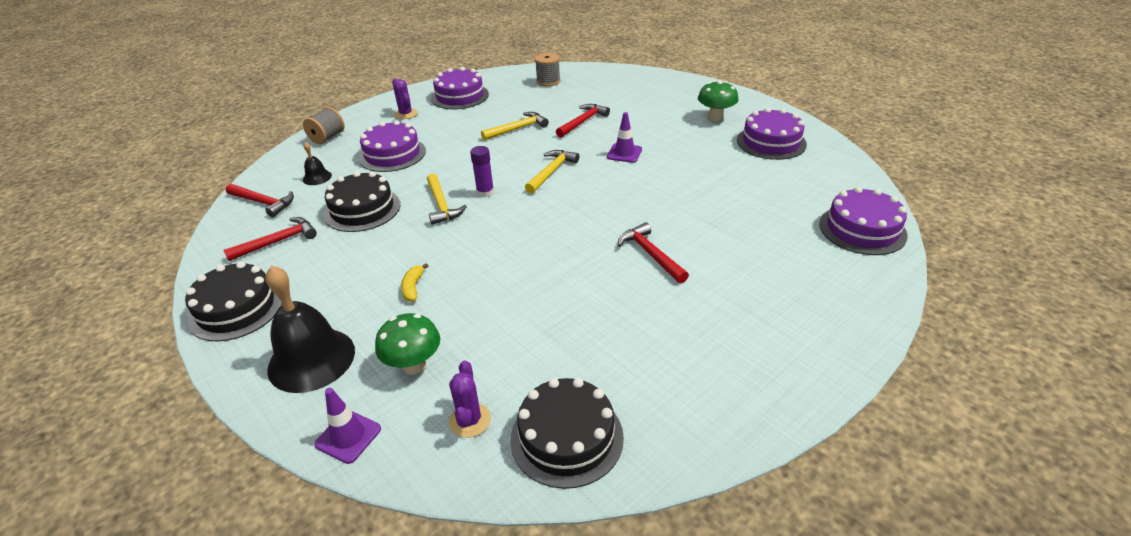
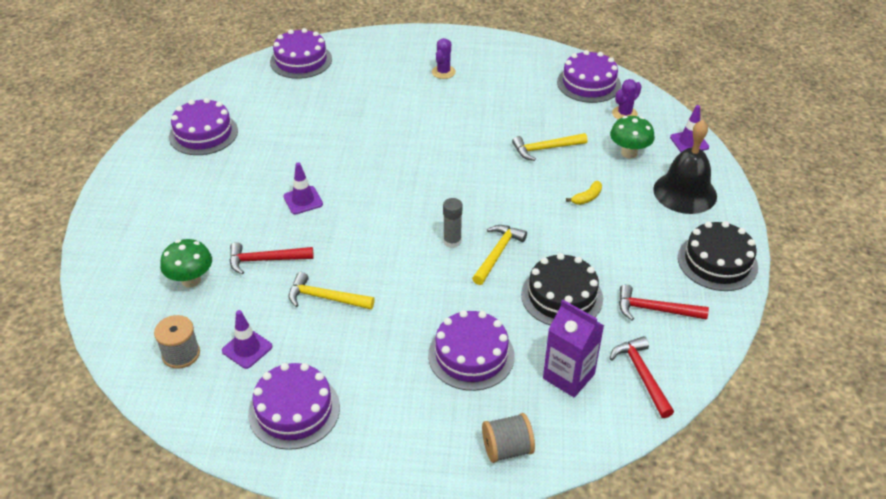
camera: 135 degrees left, 5 degrees up
black bell [303,142,332,185] -> purple carton [543,300,604,397]
purple cactus [392,78,417,119] -> purple cactus moved to [432,38,456,79]
purple glue stick [470,146,494,197] -> grey glue stick [443,198,462,248]
black cake [510,378,624,489] -> purple cake [557,50,621,103]
yellow hammer [525,150,579,194] -> yellow hammer moved to [512,133,588,161]
red hammer [618,222,689,283] -> none
green mushroom [698,81,739,121] -> green mushroom moved to [160,239,212,288]
none -> purple traffic cone [222,310,273,369]

